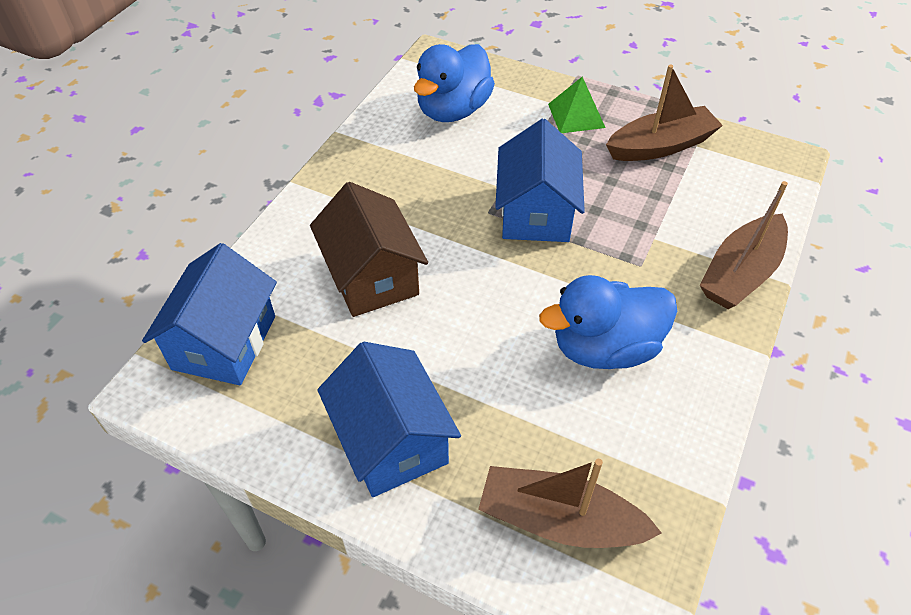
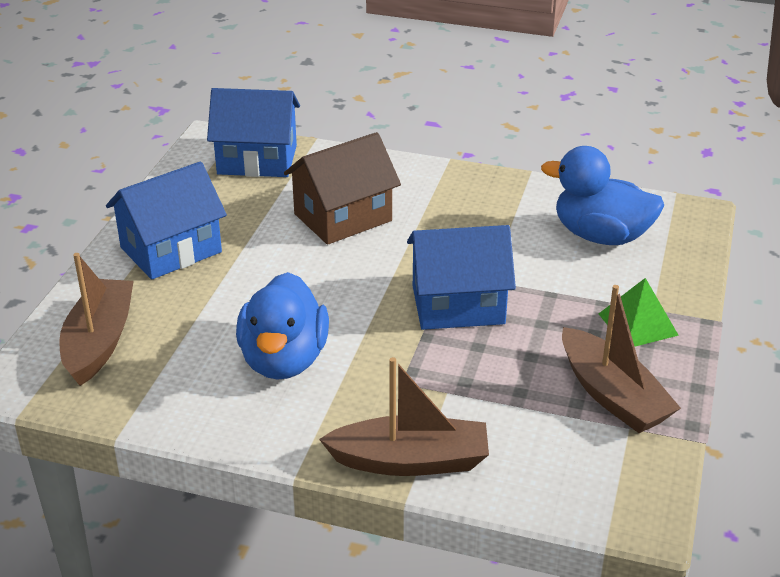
camera: 80 degrees right, 15 degrees down
blue duck [539,275,677,369] -> blue duck turned 150 degrees counterclockwise [236,272,329,380]
brown boat [700,181,788,309] -> brown boat turned 150 degrees clockwise [319,357,489,476]

